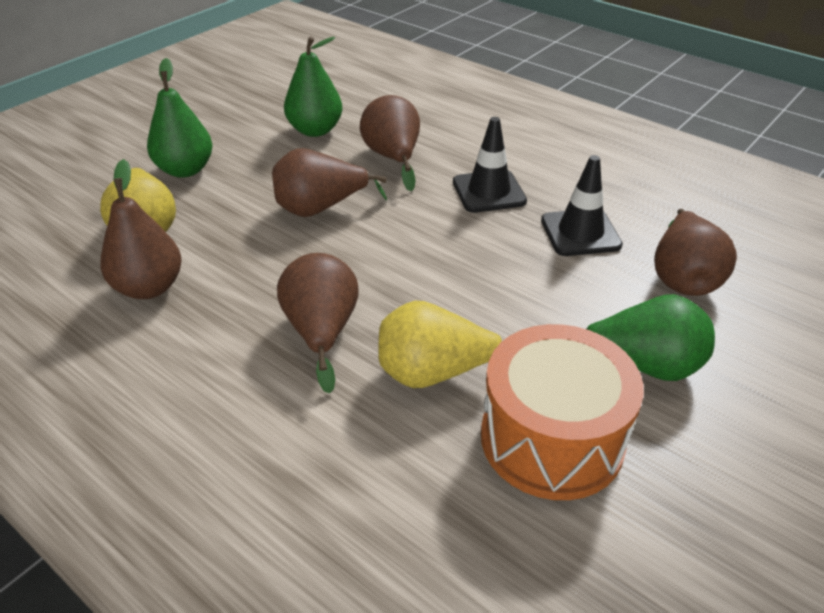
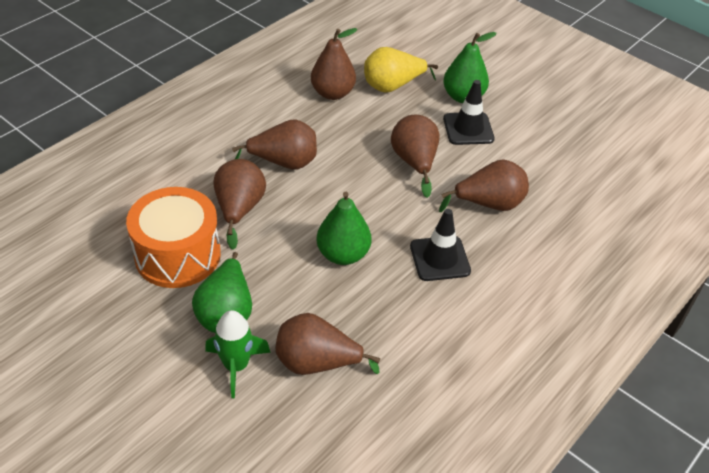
camera: 90 degrees right, 5 degrees up
green pear [284,37,342,137] -> green pear moved to [317,192,372,265]
yellow pear [378,301,502,388] -> brown pear [213,159,266,250]
black traffic cone [541,155,623,256] -> black traffic cone moved to [443,80,495,145]
none -> green rocket [205,310,271,398]

